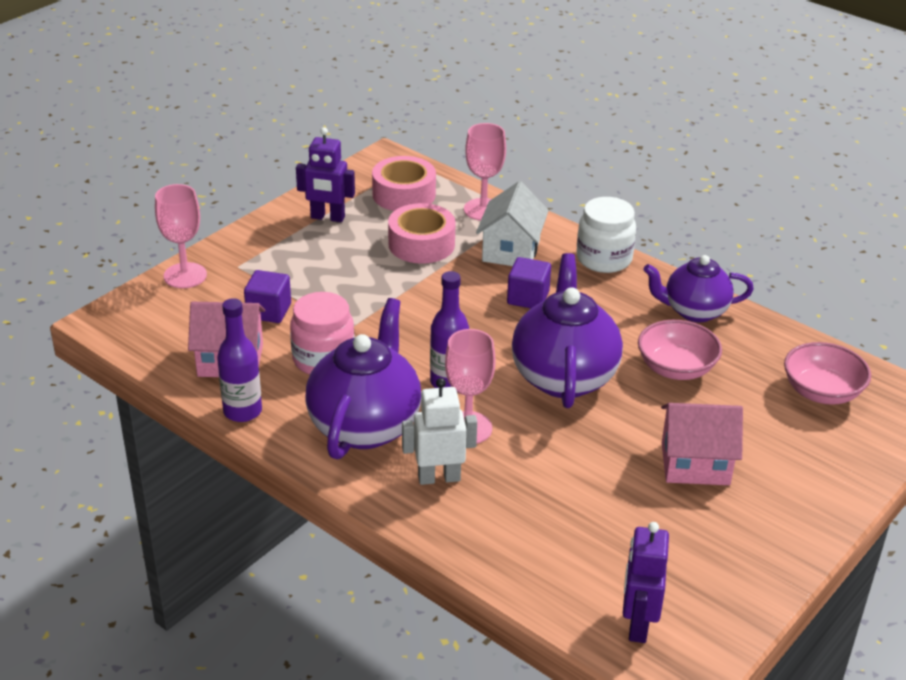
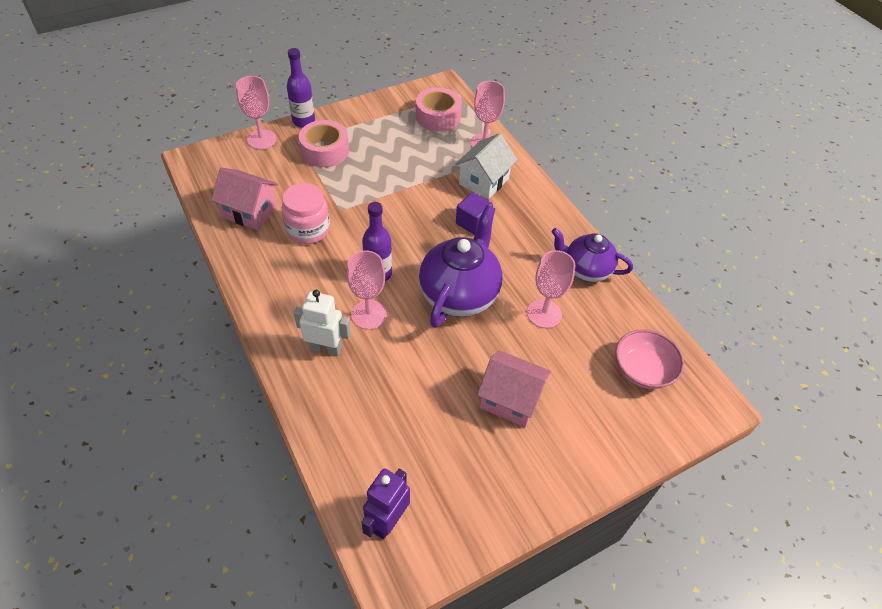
camera: 20 degrees right, 15 degrees up
purple bottle [217,298,262,422] -> purple bottle moved to [287,48,315,128]
purple cube [244,270,291,323] -> none
purple robot [296,127,355,222] -> none
purple teapot [305,298,421,460] -> none
pink tape [388,203,456,264] -> pink tape moved to [299,120,349,167]
white jar [577,197,636,273] -> none
pink bowl [638,320,722,380] -> pink goblet [527,250,575,328]

